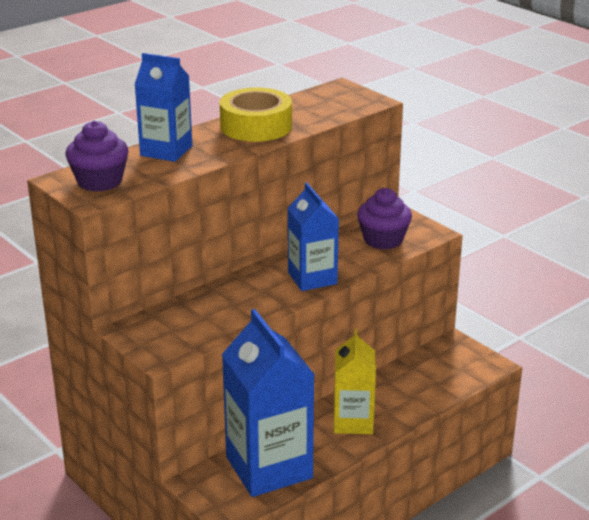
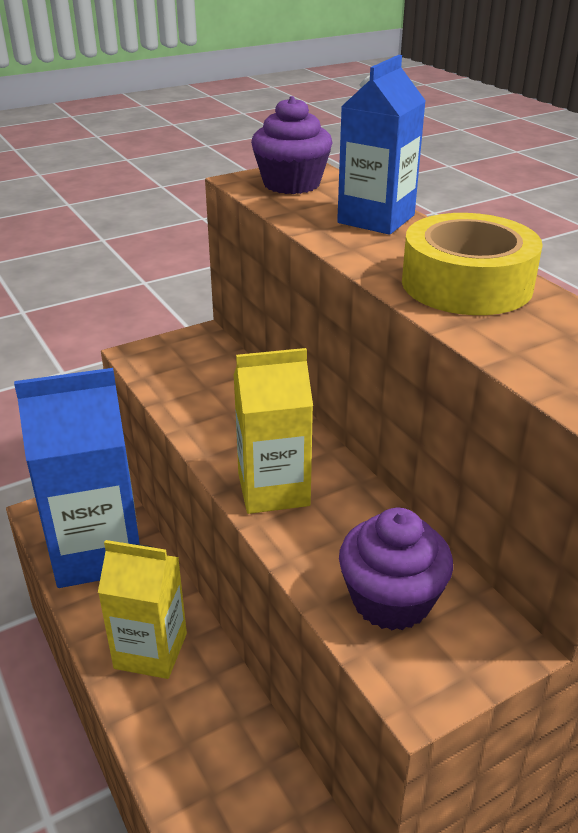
camera: 100 degrees right, 5 degrees up
blue carton [288,182,339,291] -> yellow carton [234,348,313,514]

